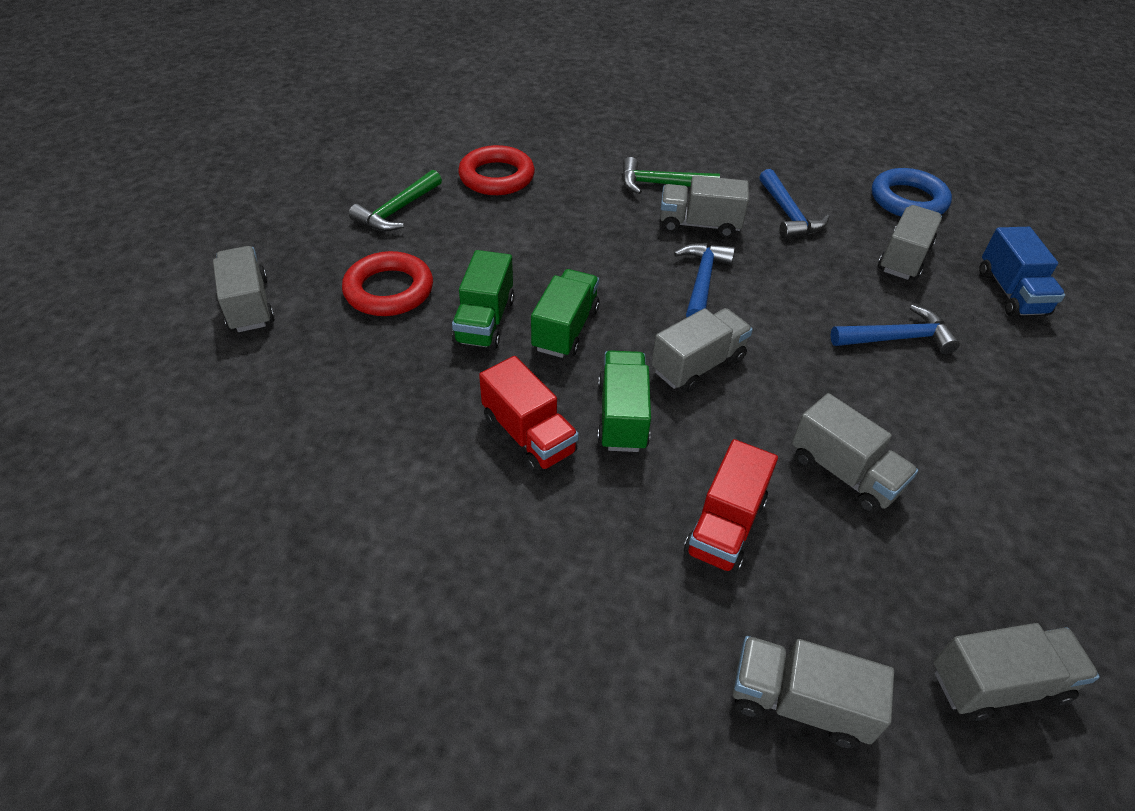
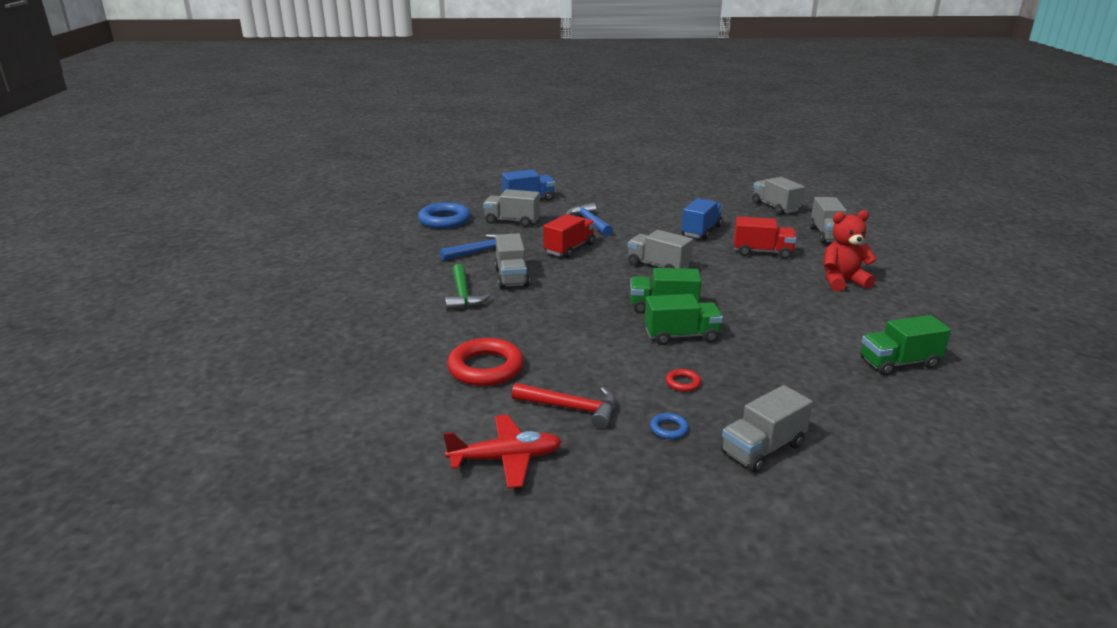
camera: 105 degrees left, 20 degrees down
red ring [342,251,433,316] -> red ring [666,369,701,392], size x0.45
green hammer [349,170,442,231] -> red hammer [512,383,616,429]
red truck [479,356,579,474] -> red truck moved to [543,214,595,258]
green truck [597,350,651,452] -> green truck moved to [860,315,951,376]
blue hammer [674,243,735,317] -> none
grey truck [792,393,918,514] -> blue truck [682,198,723,240]
none -> red plane [443,415,562,488]
none -> blue ring [650,413,689,439]
none -> red teddy bear [824,210,877,291]

